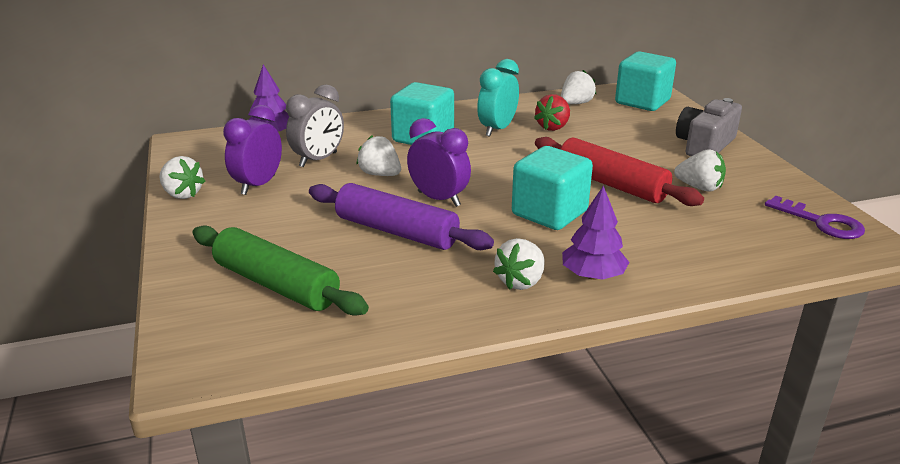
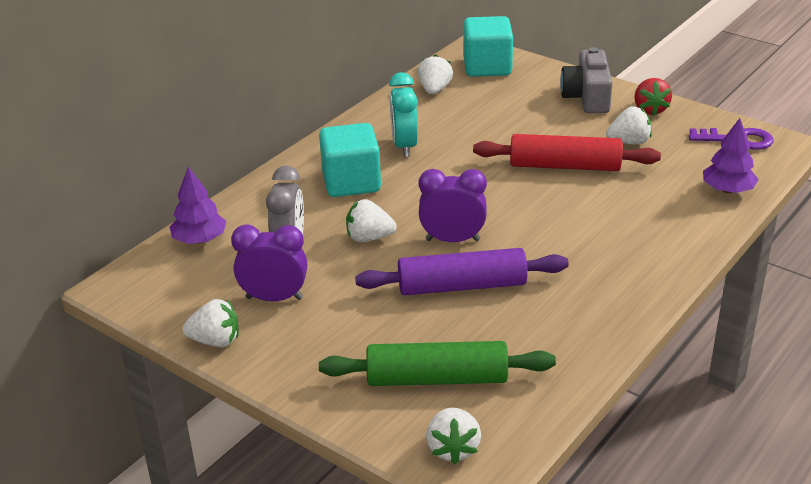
camera: 35 degrees left, 5 degrees up
purple clock [223,105,282,195] -> purple clock turned 105 degrees clockwise [231,224,307,301]
white strawberry [493,238,545,290] -> white strawberry moved to [426,407,481,464]
turquoise cube [512,146,593,230] -> none
red strawberry [534,94,570,131] -> red strawberry moved to [634,78,672,116]
purple tree [562,186,629,280] -> purple tree moved to [703,118,759,193]

